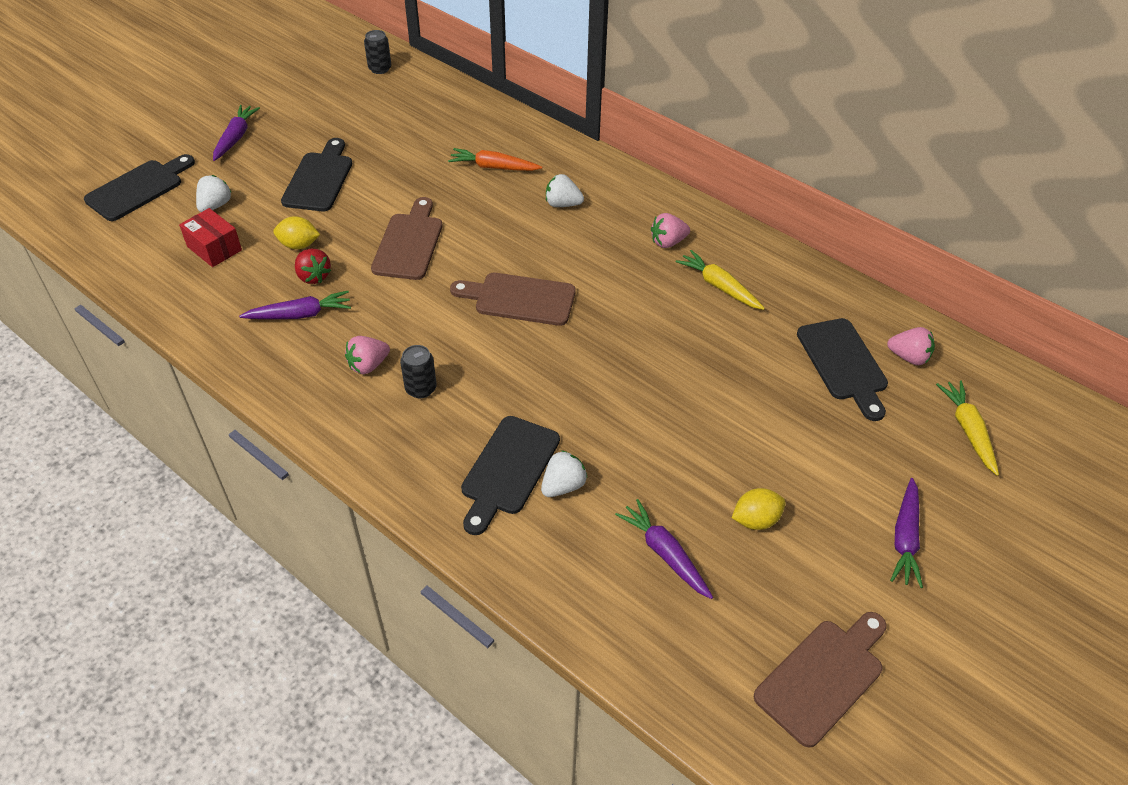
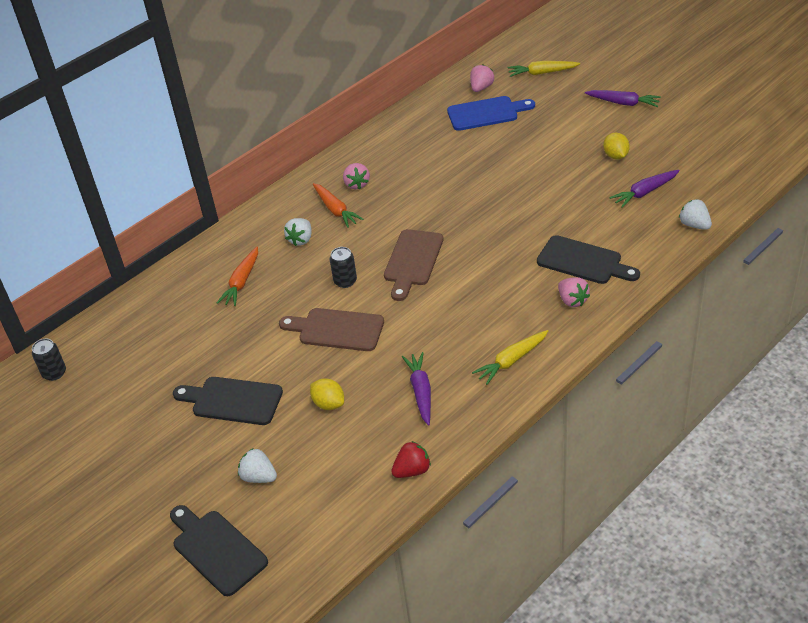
camera: 80 degrees left, 5 degrees down
red box [179,208,242,267] -> none
purple carrot [213,105,260,161] -> none
yellow lemon [273,216,320,249] -> yellow lemon turned 60 degrees counterclockwise [310,379,344,410]
red strawberry [295,249,331,284] -> red strawberry moved to [391,441,431,478]
pink strawberry [345,336,390,374] -> pink strawberry moved to [558,277,590,307]
black can [400,345,437,398] -> black can moved to [330,247,357,288]
white strawberry [541,450,588,497] -> white strawberry moved to [679,199,712,230]
yellow carrot [676,250,765,310] -> yellow carrot moved to [472,330,548,385]
brown cutting board [754,612,887,747] -> none
black cutting board [797,318,888,421] -> blue cutting board [447,96,535,131]
none -> orange carrot [313,183,364,228]

